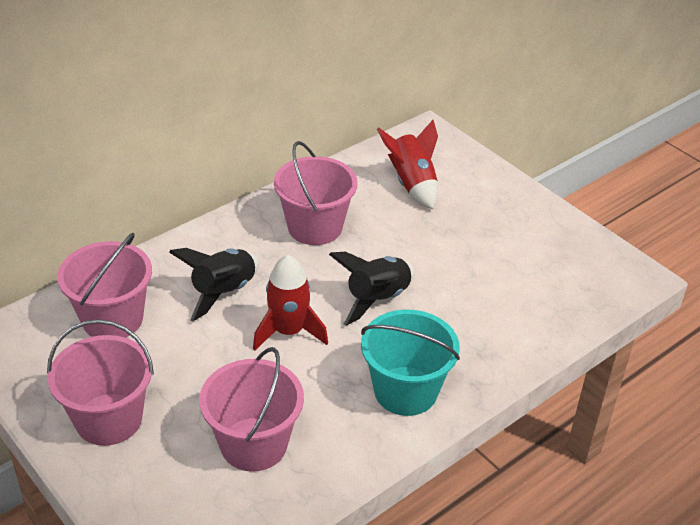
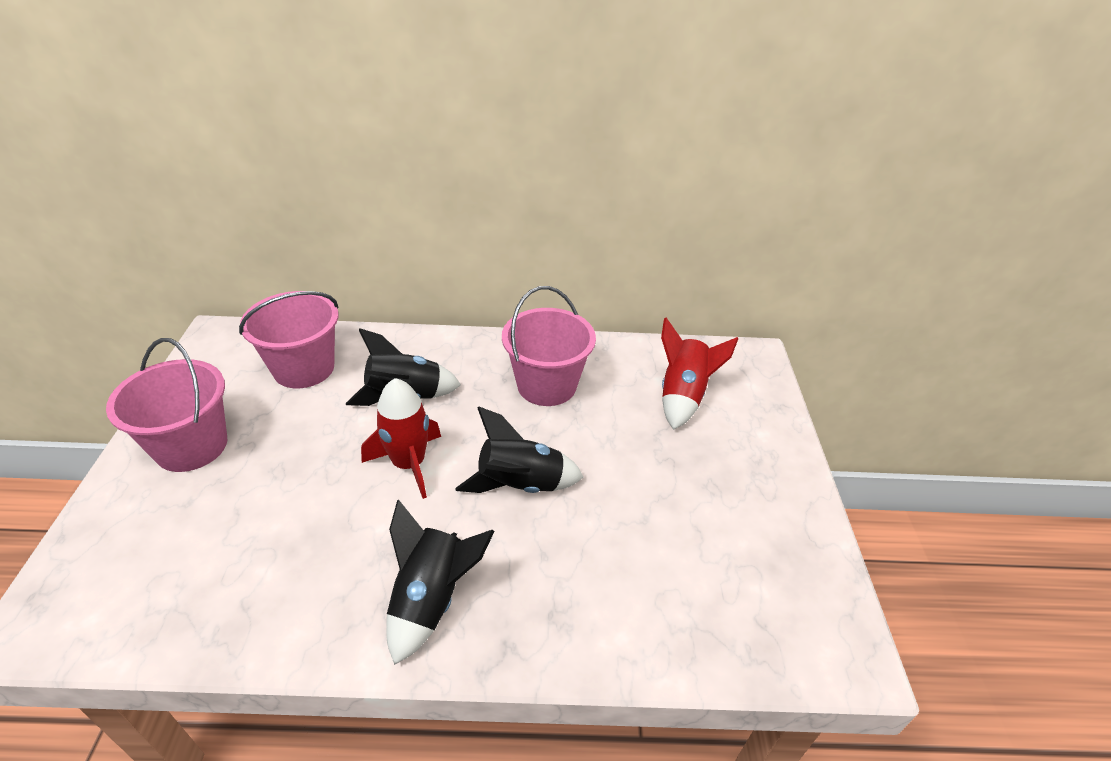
camera: 40 degrees right, 0 degrees up
pink bucket [199,347,304,472] -> none
turquoise bucket [361,309,460,416] -> black rocket [386,500,495,665]

